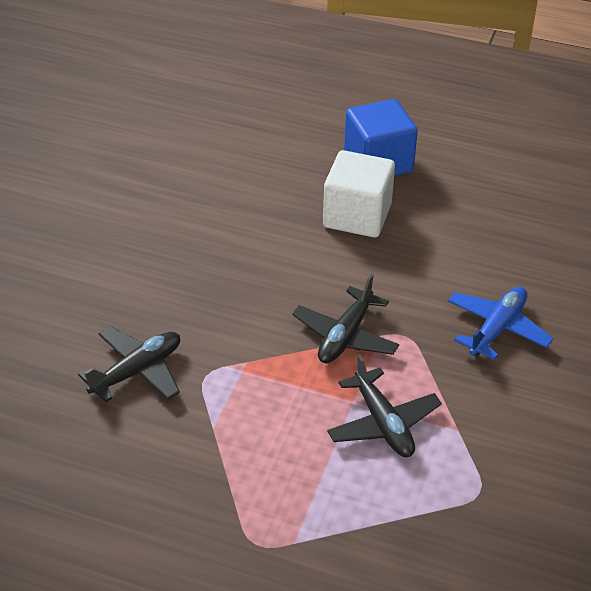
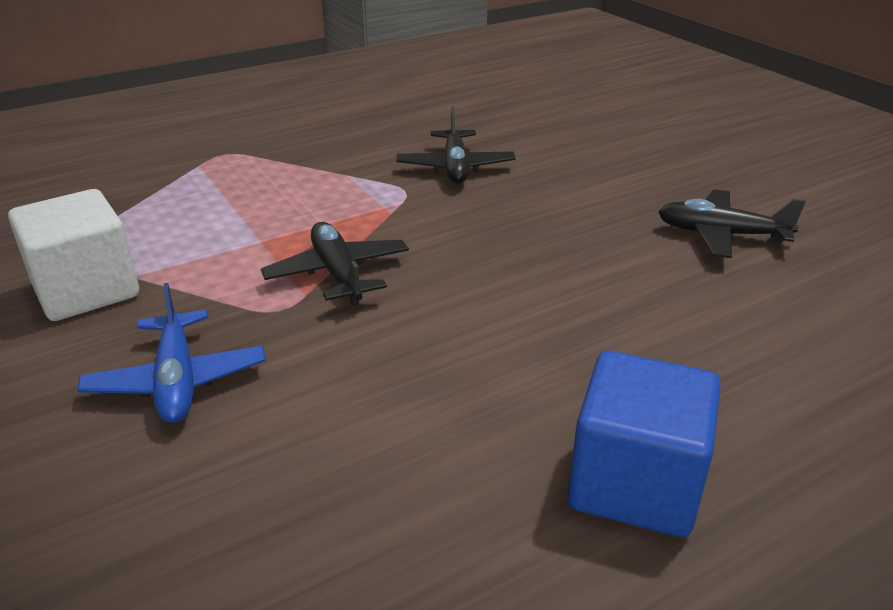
camera: 130 degrees right, 10 degrees down
white cube [323,150,395,238] -> white cube moved to [8,189,139,321]
black plane [327,355,442,457] -> black plane moved to [658,189,806,258]

